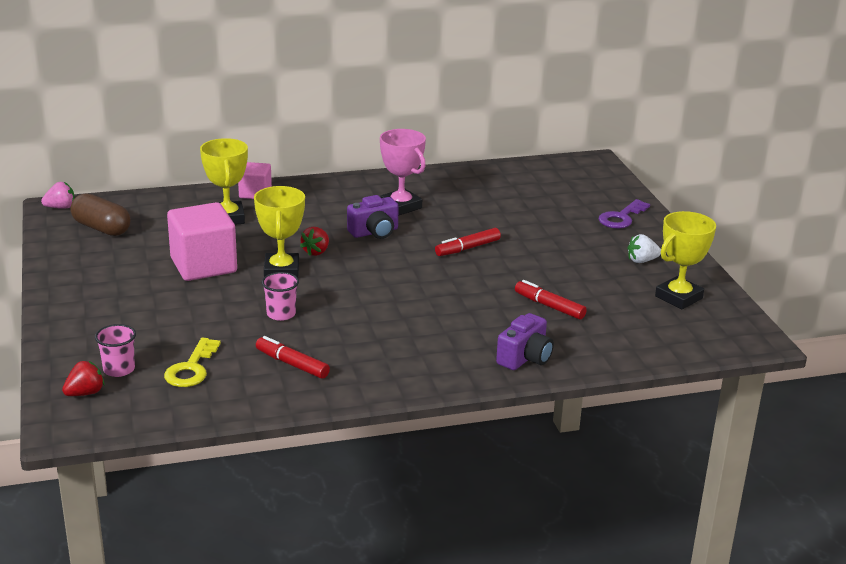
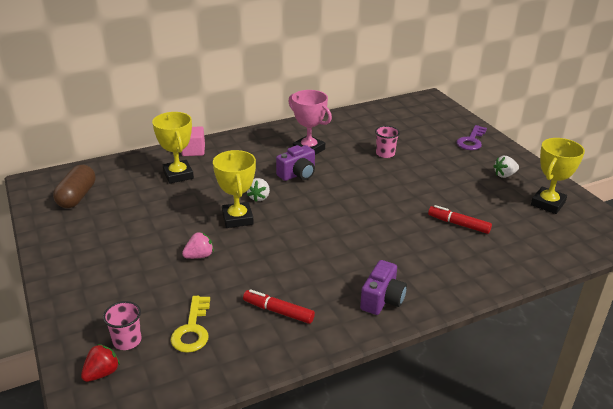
camera: 10 degrees left, 5 degrees up
pink strawberry [41,182,75,209] -> pink strawberry moved to [182,232,214,259]
brown capsule [70,193,130,236] -> brown capsule turned 75 degrees clockwise [53,165,96,208]
pink cube [167,202,237,281] -> none
pink cup [262,272,299,321] -> pink cup moved to [375,126,400,158]
red strawberry [300,227,329,256] -> white strawberry [247,178,270,202]
red marker [435,228,501,256] -> none
purple camera [496,313,554,370] -> purple camera moved to [360,260,407,315]

